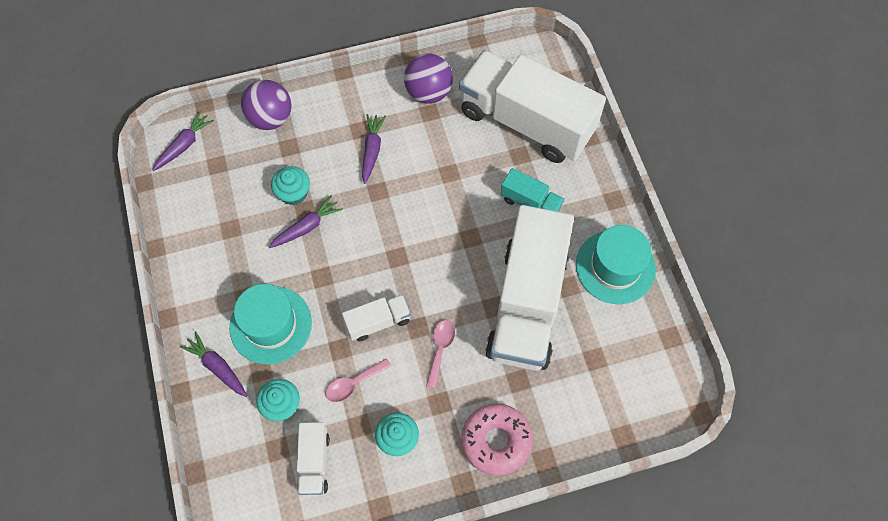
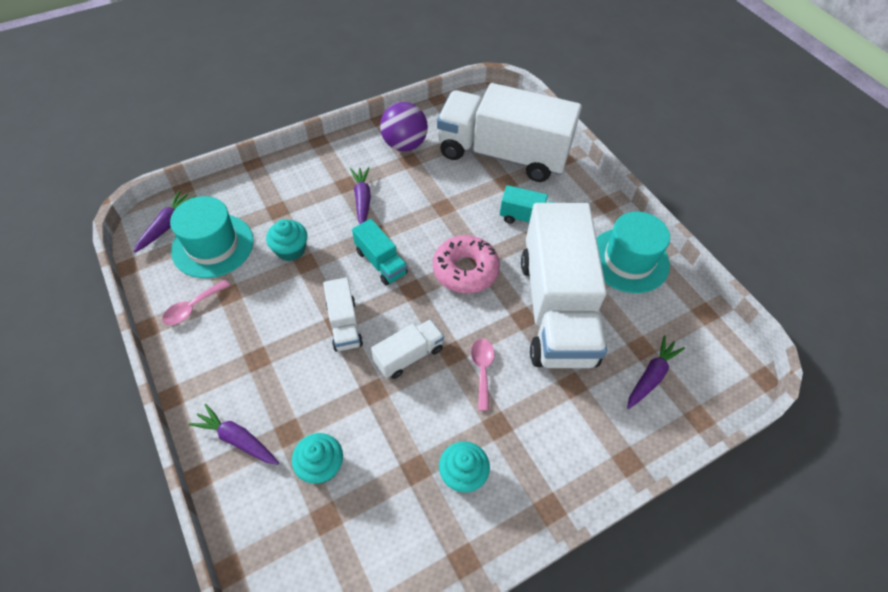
camera: 15 degrees left, 10 degrees down
turquoise hat [229,284,312,364] -> turquoise hat moved to [170,196,254,278]
purple ball [241,80,292,130] -> none
purple carrot [269,195,343,248] -> purple carrot moved to [627,335,685,409]
white truck [297,422,330,496] -> white truck moved to [323,277,363,352]
pink spoon [326,358,391,402] -> pink spoon moved to [162,280,230,325]
pink donut [461,403,533,476] -> pink donut moved to [433,235,500,294]
none -> turquoise truck [352,219,408,285]

